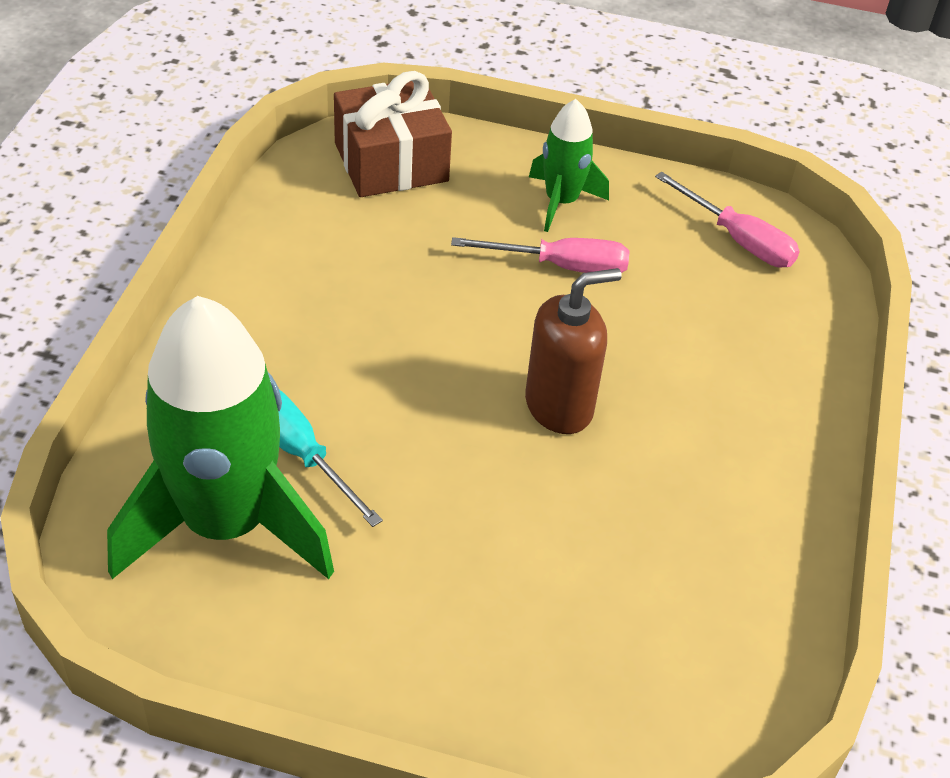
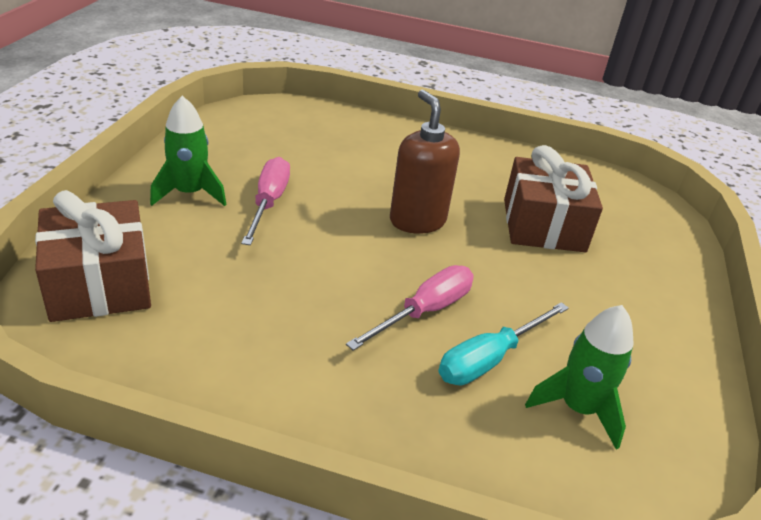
camera: 90 degrees left, 10 degrees down
green rocket [107,296,334,579] -> green rocket [525,305,634,450], size x0.50
pink screwdriver [655,172,800,268] -> pink screwdriver moved to [346,265,474,351]
none -> brown gift [504,145,603,252]

